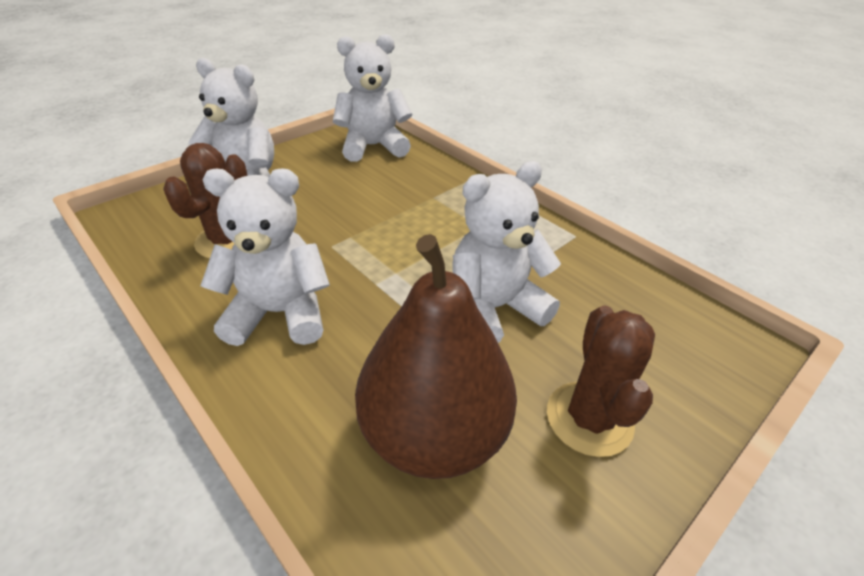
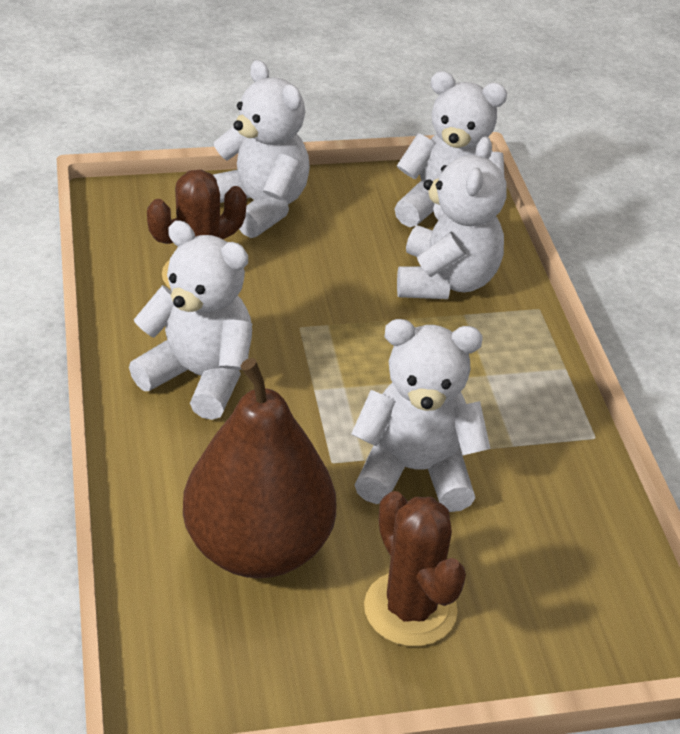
camera: 30 degrees right, 0 degrees up
brown cactus [547,306,655,457] -> brown cactus turned 60 degrees counterclockwise [364,491,466,646]
none -> white teddy bear [397,136,507,299]

